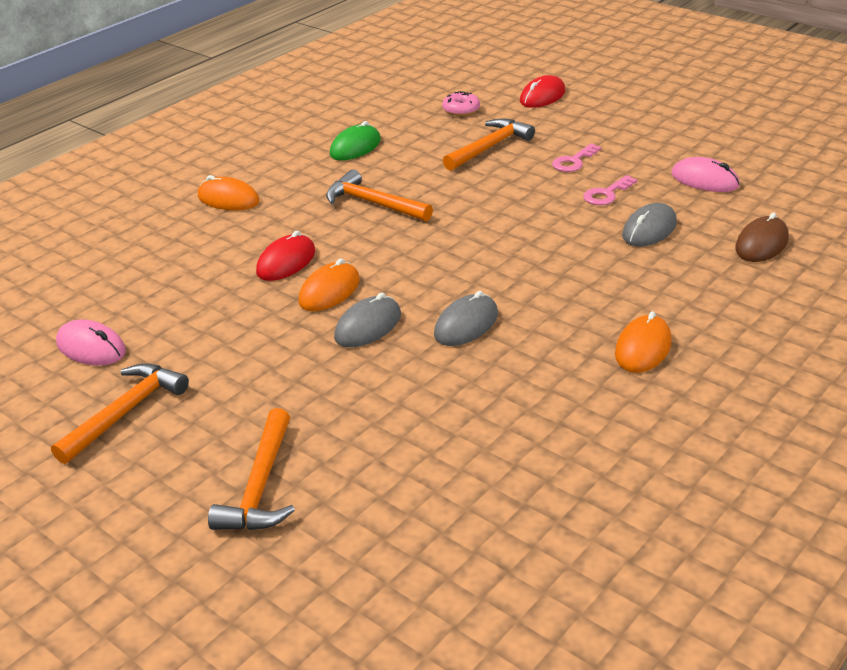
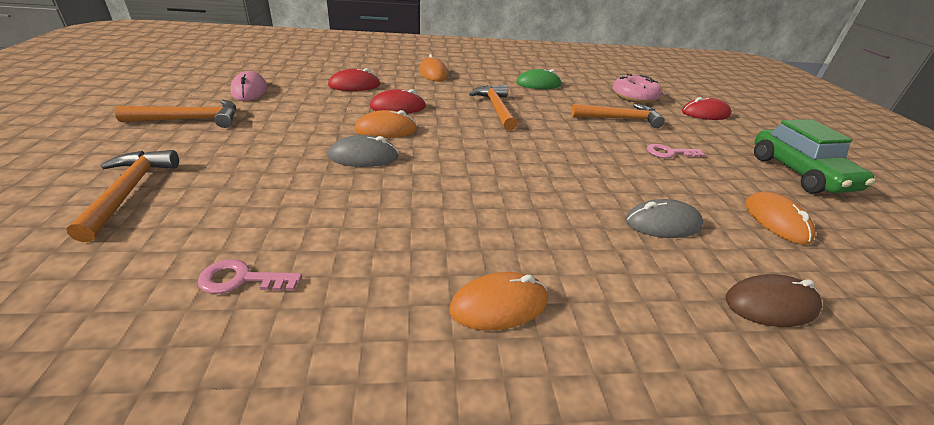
camera: 40 degrees right, 0 degrees up
orange hammer [208,408,295,530] -> orange hammer turned 120 degrees clockwise [66,150,179,242]
grey mouse [434,291,498,346] -> none
pink donut [442,91,480,116] -> pink donut [613,74,662,103], size x1.61
pink key [583,175,637,205] -> pink key moved to [198,259,302,294]
pink mouse [671,157,740,192] -> orange mouse [745,192,815,245]
none -> red mouse [328,68,380,91]
none -> green car [754,119,875,193]

